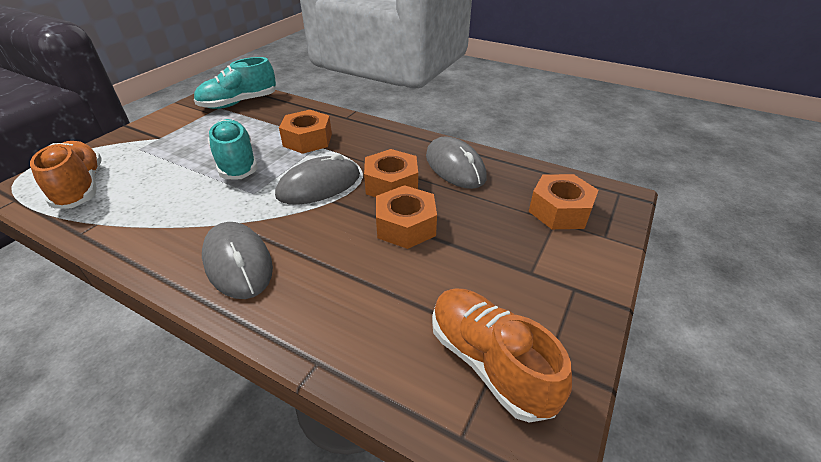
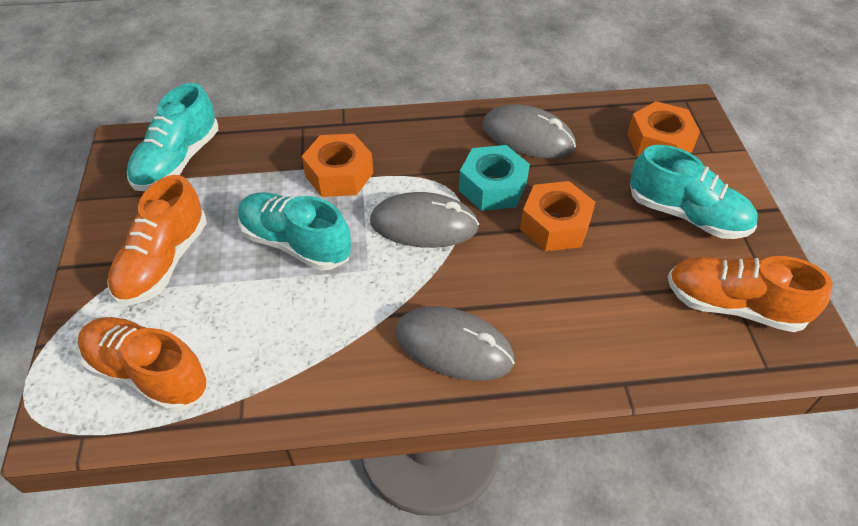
camera: 35 degrees left, 10 degrees up
grey mouse [275,153,360,205] -> grey mouse turned 75 degrees clockwise [370,192,479,248]
orange nut [364,149,418,197] -> turquoise nut [459,145,530,211]
none -> orange shoe [107,175,207,305]
none -> turquoise shoe [630,145,757,239]

